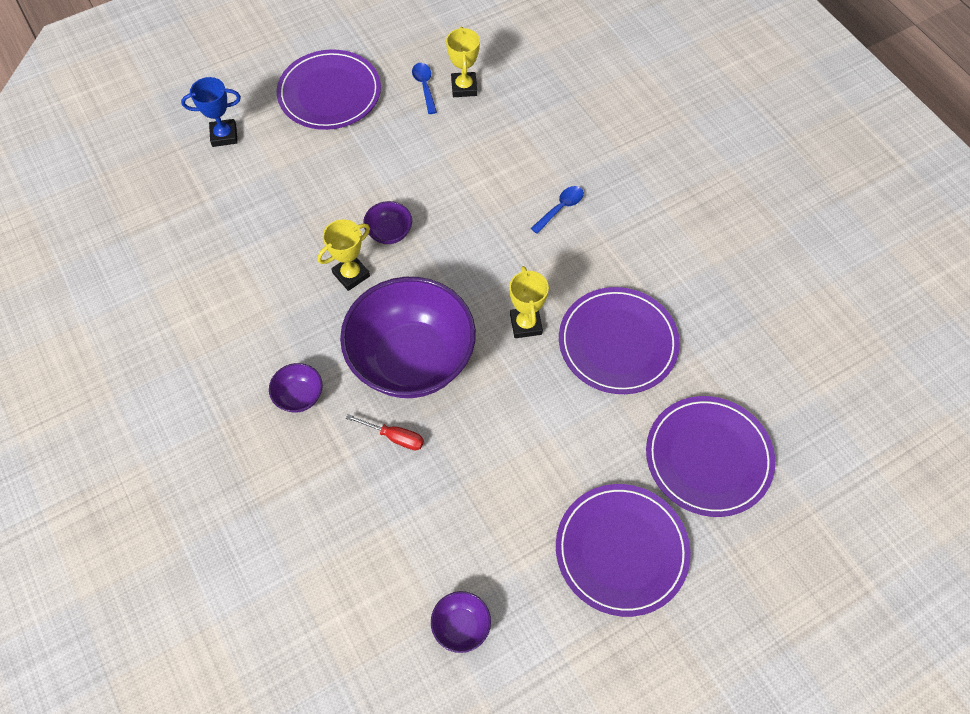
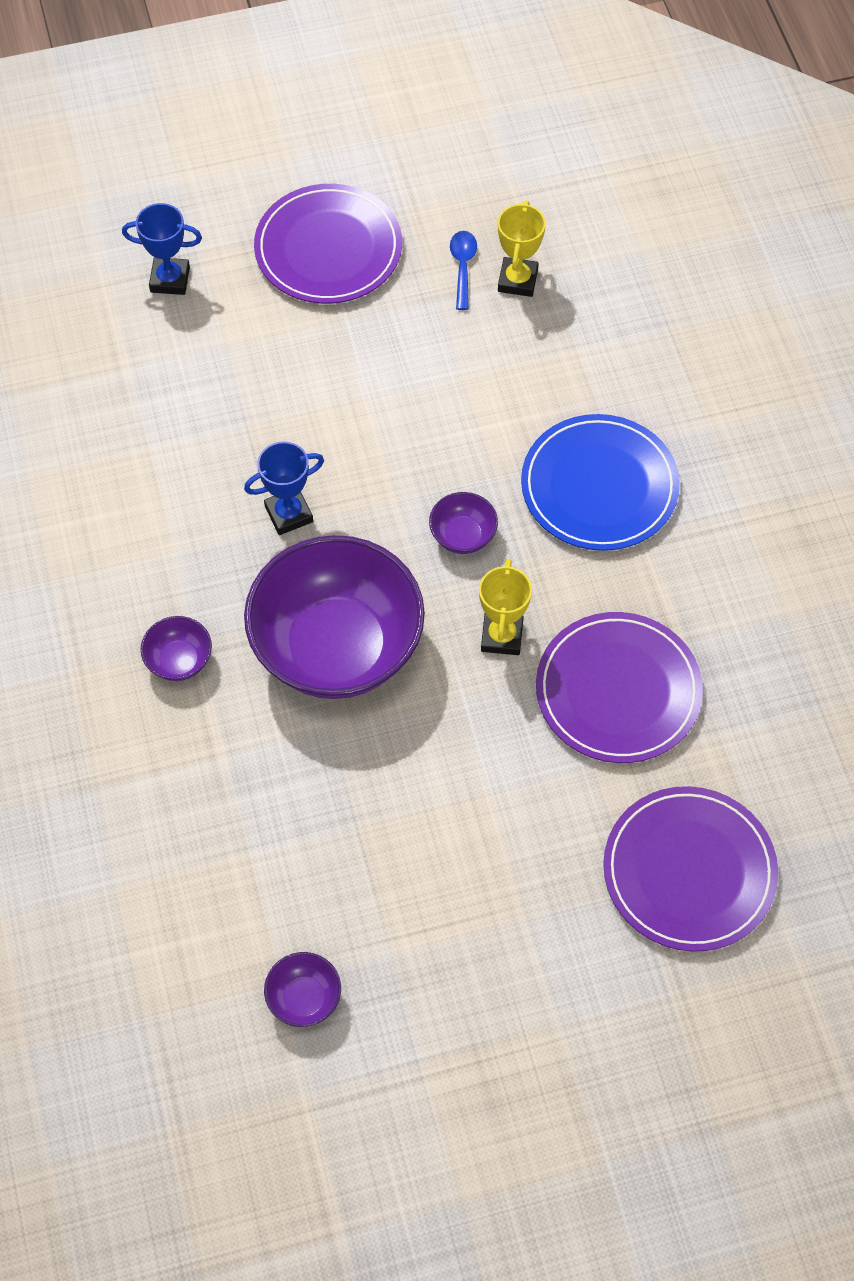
camera: 15 degrees right, 0 degrees up
yellow trophy [317,219,370,291] -> blue trophy [244,441,324,535]
red screwdriver [346,414,424,450] -> none
purple bowl [363,201,412,244] -> purple bowl moved to [429,492,498,554]
blue spoon [531,186,584,234] -> blue plate [521,414,680,551]
purple plate [556,484,691,617] -> none

